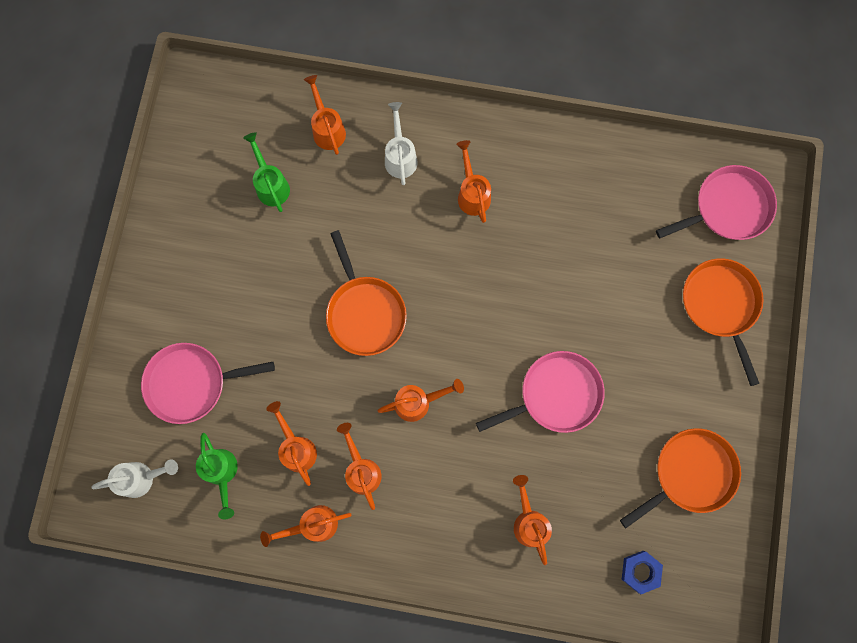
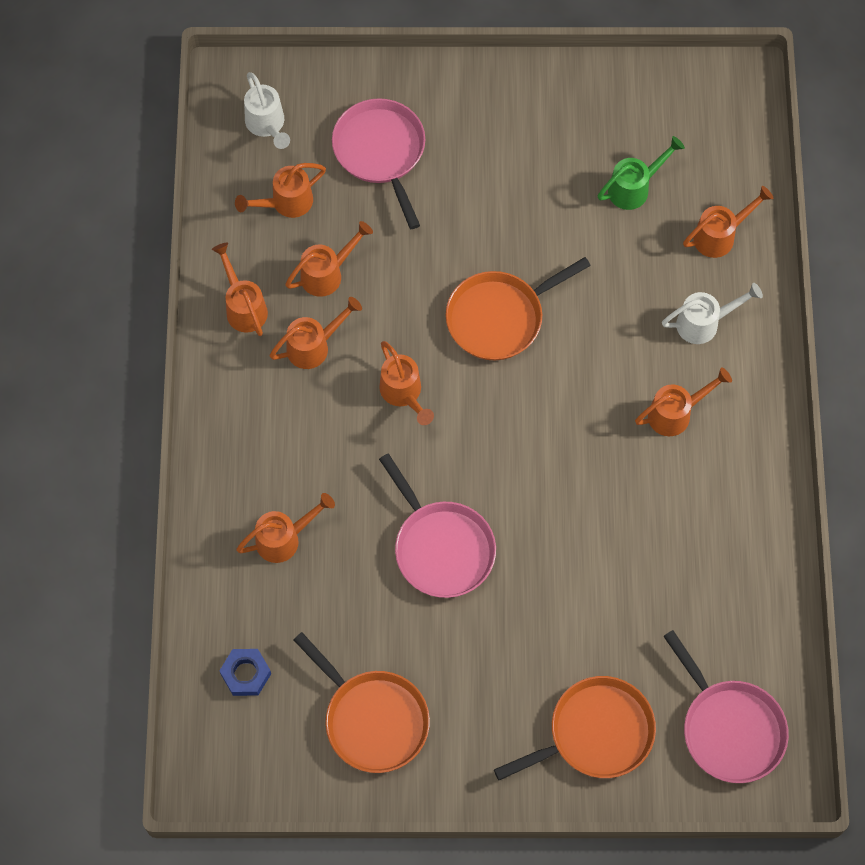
camera: 80 degrees right, 10 degrees down
green watering can [196,433,238,519] -> orange watering can [235,163,326,218]

